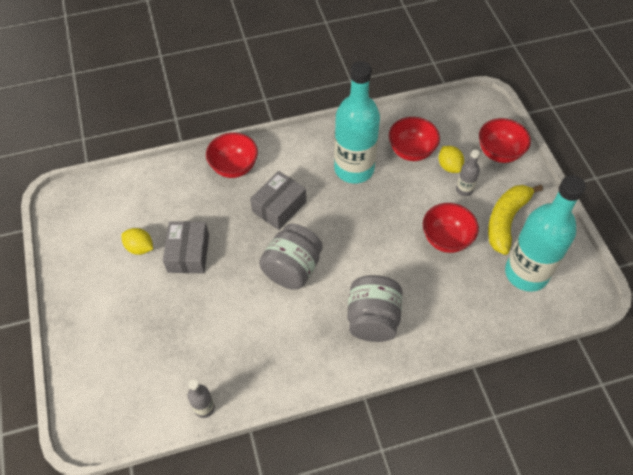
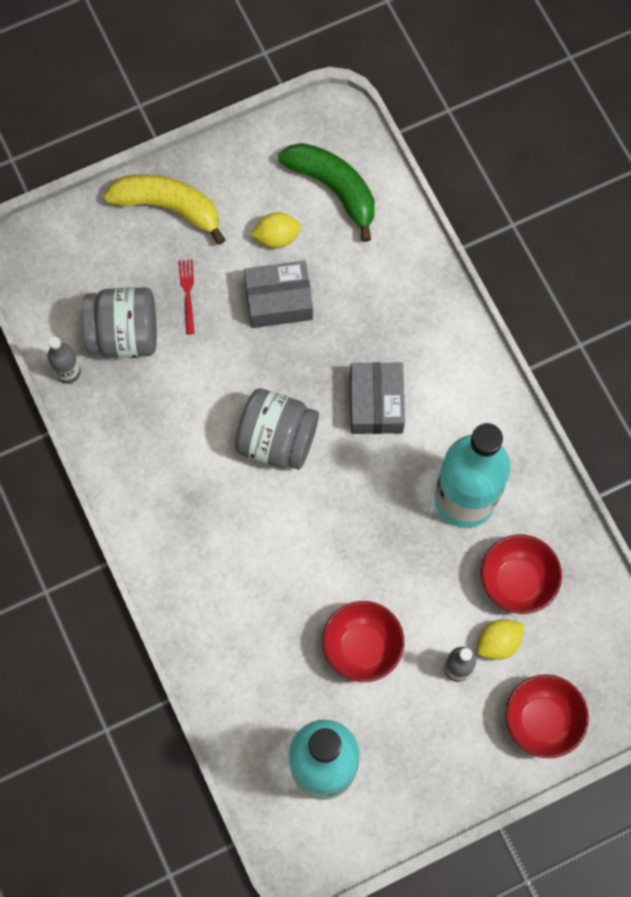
camera: 80 degrees right, 15 degrees up
yellow lemon [121,228,153,255] -> yellow lemon turned 60 degrees clockwise [251,212,301,248]
red bowl [206,133,258,178] -> none
grey box [250,171,306,230] -> grey box turned 60 degrees clockwise [350,362,405,434]
grey jar [347,275,403,342] -> grey jar moved to [83,287,157,358]
yellow banana [488,185,543,255] -> yellow banana moved to [104,174,226,245]
none -> red fork [179,260,195,334]
none -> green banana [278,143,375,242]

